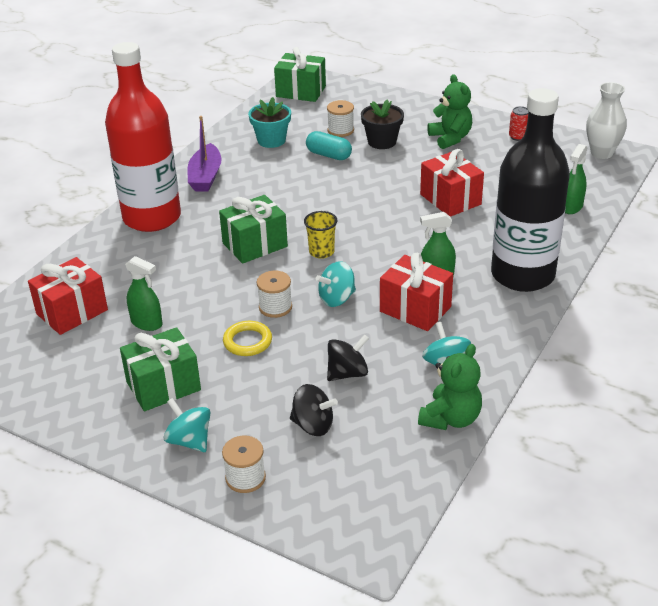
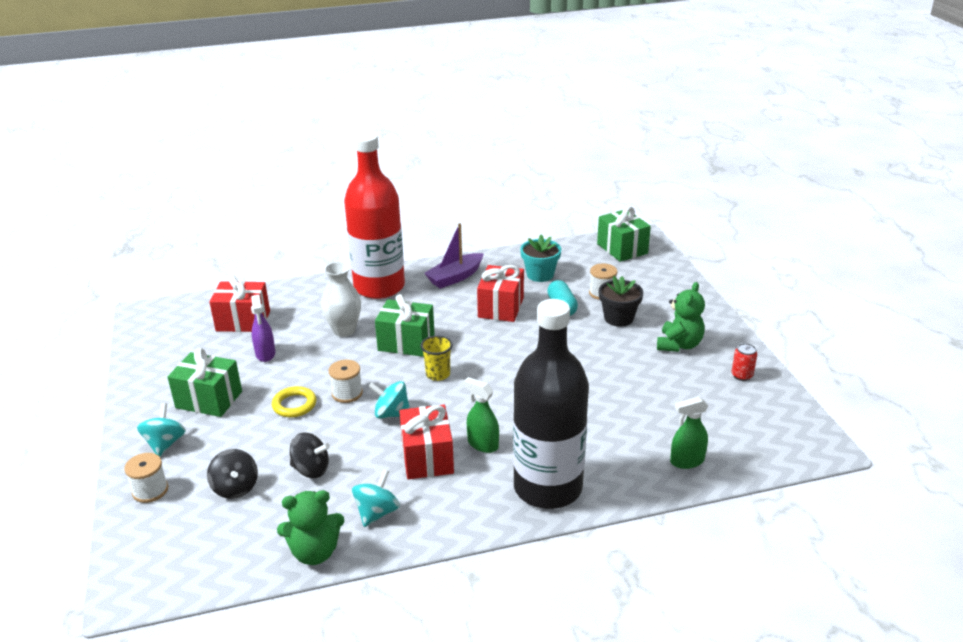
camera: 45 degrees right, 5 degrees down
green spray bottle [125,256,163,331] -> purple spray bottle [251,295,275,362]
red gift [420,149,484,217] -> red gift moved to [477,265,524,322]
white vase [586,82,627,159] -> white vase moved to [321,262,361,337]

